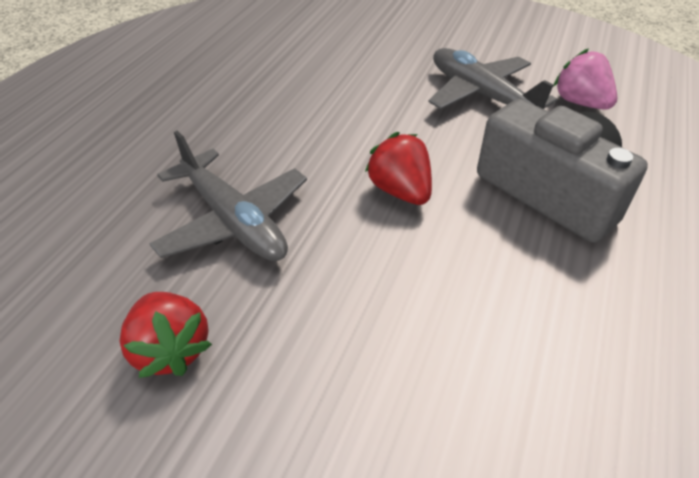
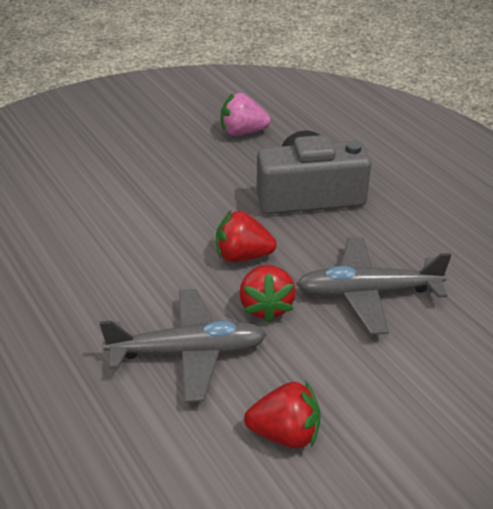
camera: 55 degrees left, 5 degrees down
grey plane [429,48,558,110] -> grey plane moved to [297,237,451,335]
none -> red strawberry [240,265,296,323]

